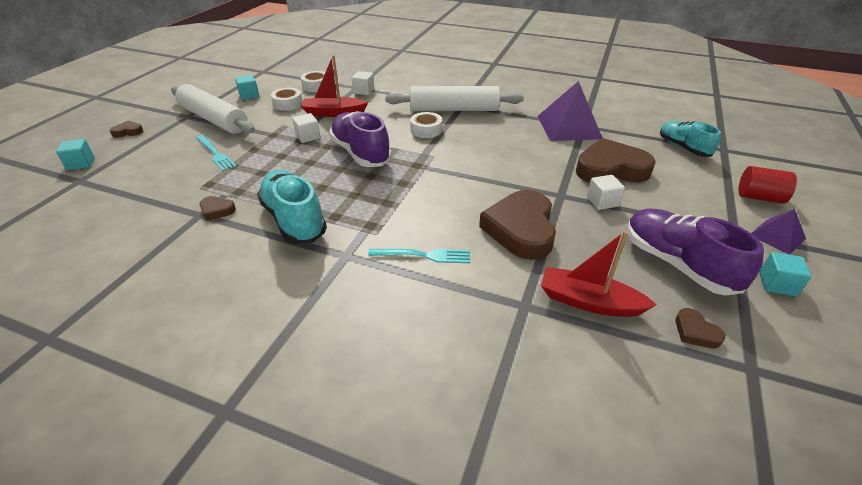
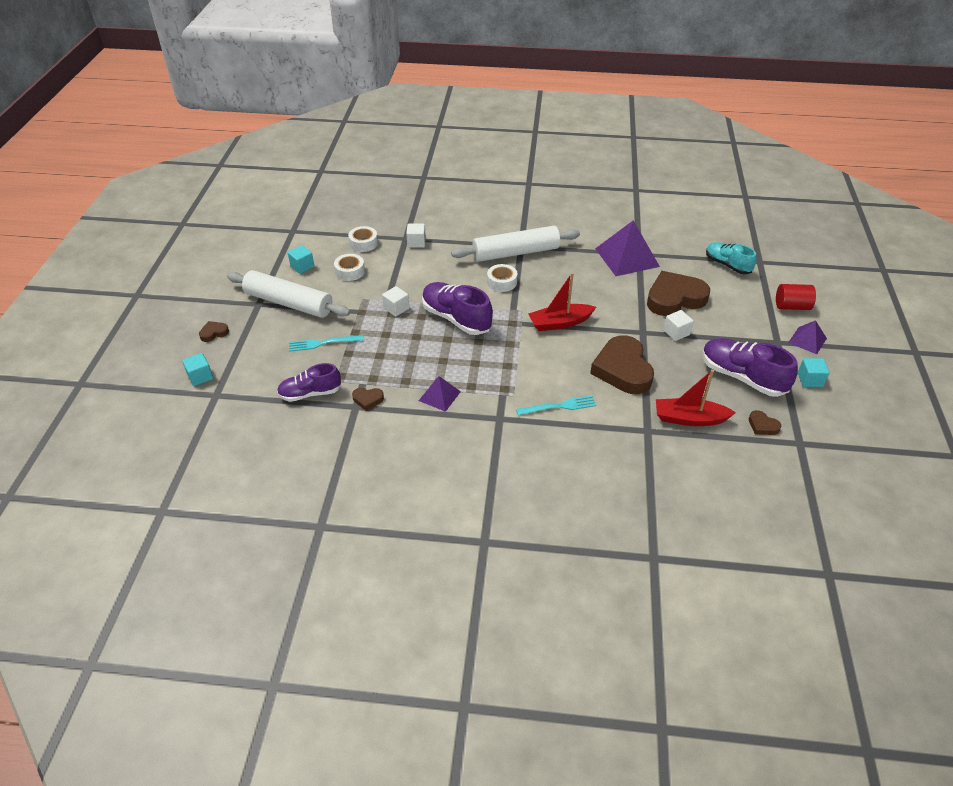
camera: 15 degrees left, 5 degrees up
turquoise fork [197,135,236,171] -> turquoise fork turned 135 degrees clockwise [289,335,364,352]
turquoise shoe [257,170,327,244] -> purple pyramid [419,376,461,412]
red boat [301,55,368,117] -> red boat moved to [528,273,596,331]
none -> purple shoe [277,363,341,402]

